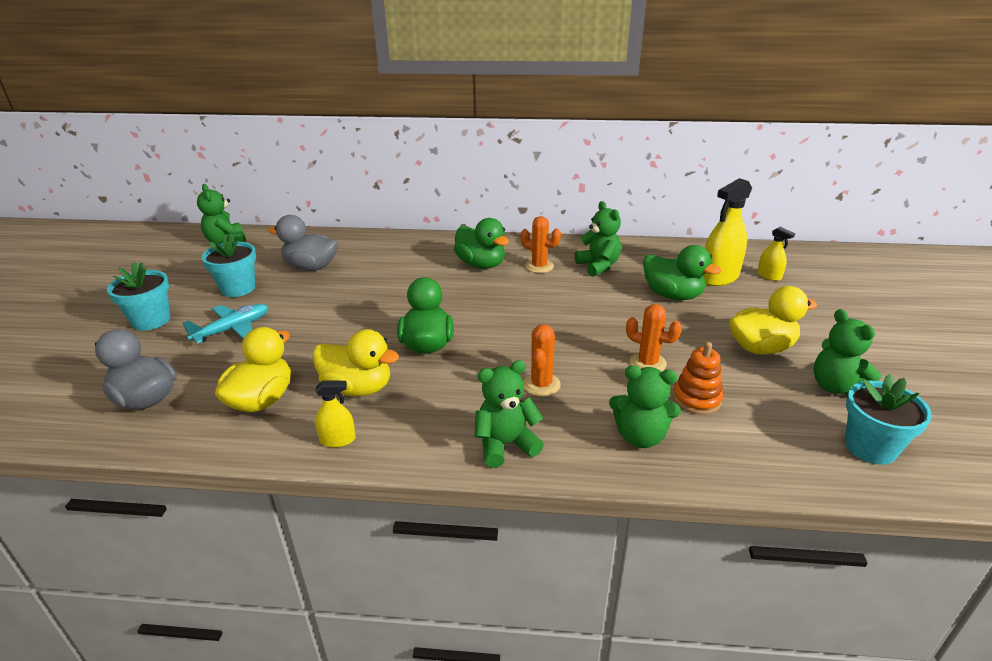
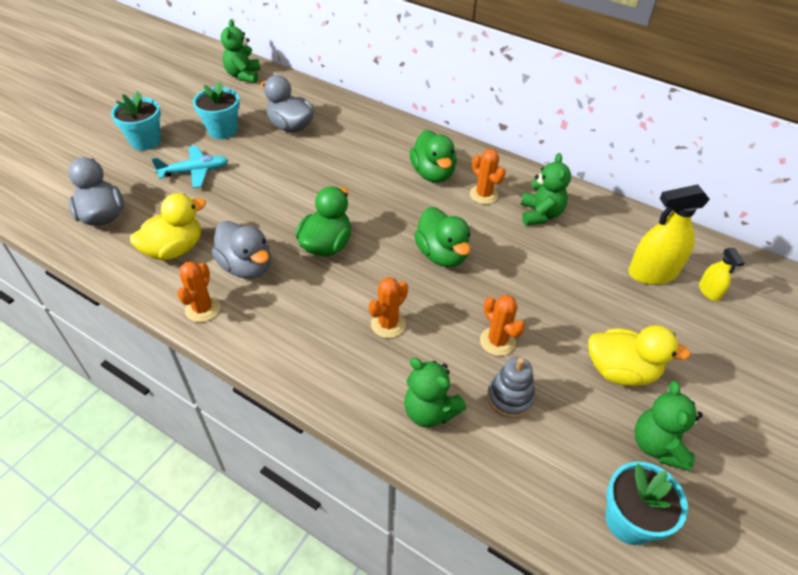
camera: 25 degrees right, 15 degrees up
yellow duck [312,329,399,396] -> grey duck [212,221,271,279]
yellow spray bottle [315,380,356,448] -> orange cactus [177,261,220,322]
green teddy bear [475,360,544,468] -> none
green duck [643,245,721,300] -> green duck moved to [414,207,471,267]
orange stacking toy [673,342,723,415] -> grey stacking toy [487,357,535,418]

